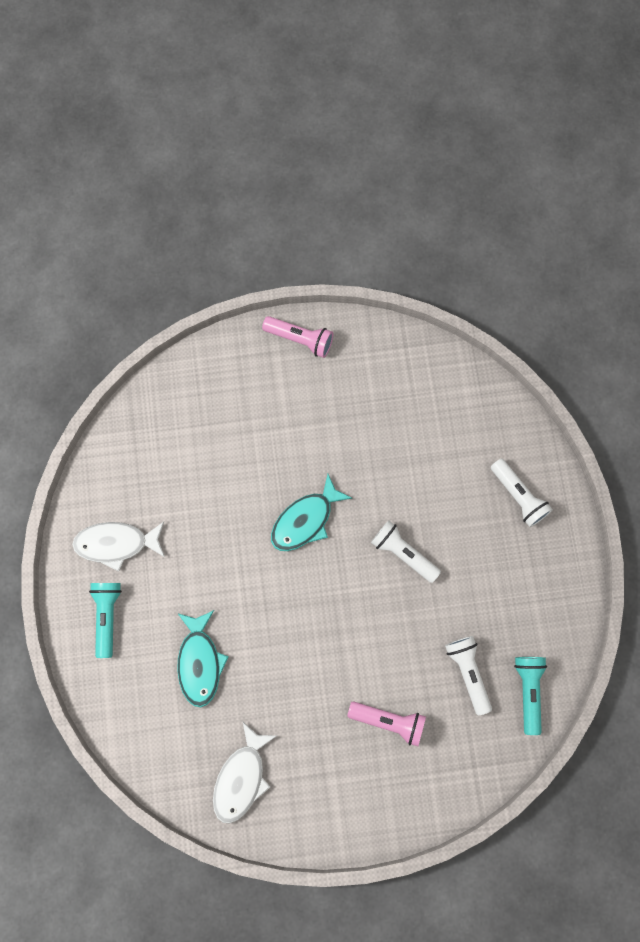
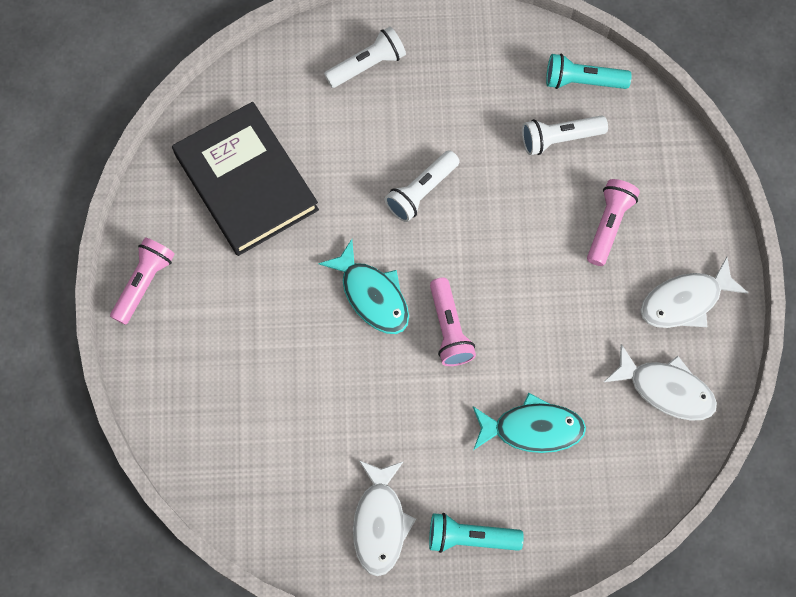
camera: 85 degrees left, 5 degrees down
none -> black book [172,102,319,256]
none -> pink flashlight [430,277,476,366]
none -> white fish [640,257,748,328]

